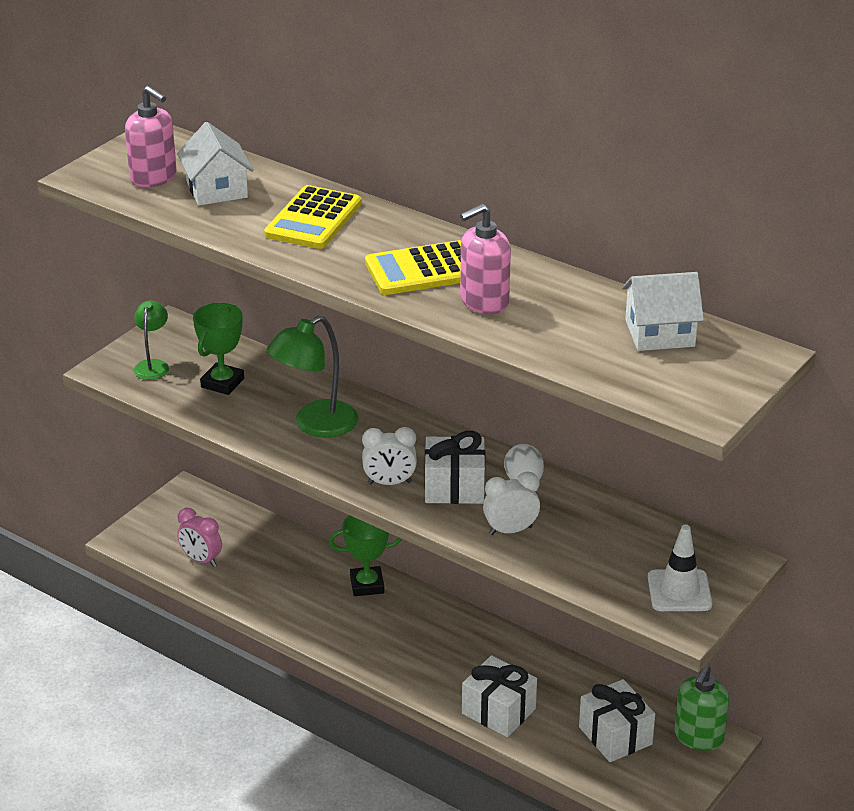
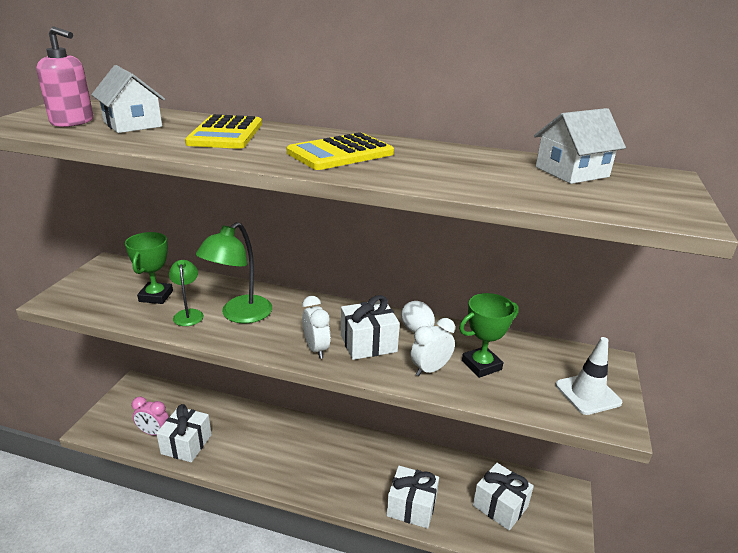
camera: 20 degrees left, 5 degrees down
green lamp [133,301,169,380] -> green lamp moved to [169,260,204,326]
green trophy [329,515,402,596] -> green trophy moved to [459,293,519,378]
white clock [362,427,417,485] -> white clock turned 90 degrees counterclockwise [302,296,331,359]
pink soap dispenser [460,204,511,314] -> none
green soap dispenser [674,665,729,751] -> none
none -> white gift [156,404,212,462]

